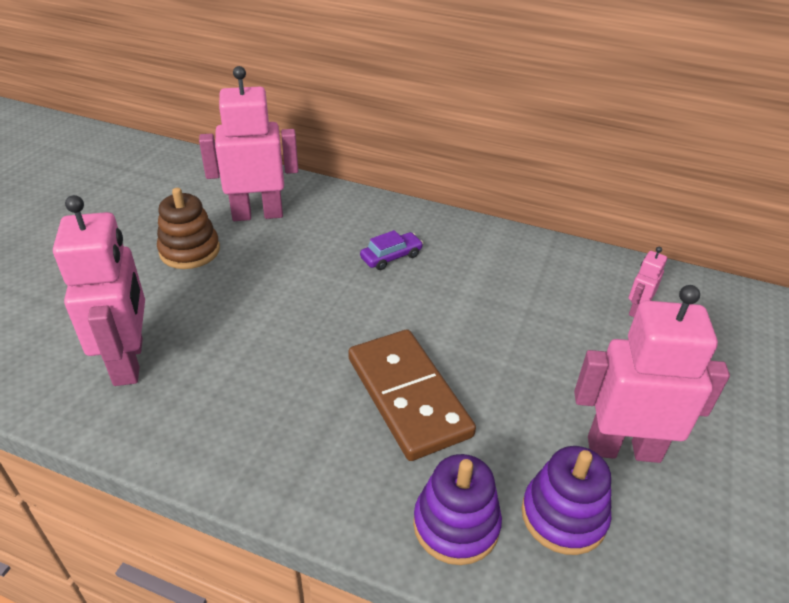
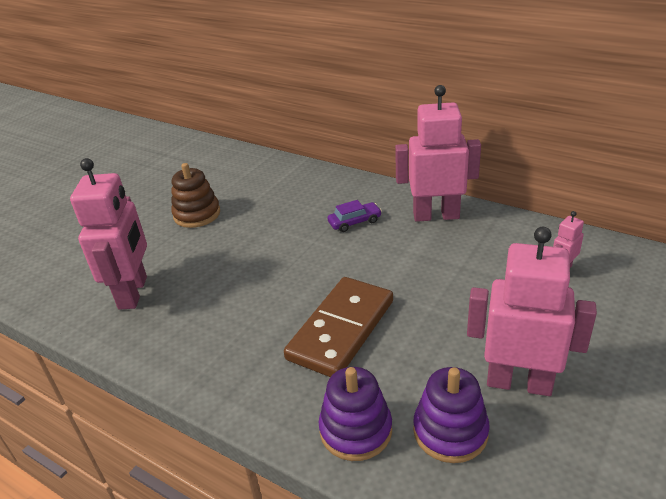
camera: 15 degrees right, 5 degrees down
pink robot [199,66,298,221] -> pink robot moved to [395,85,481,222]
brown domino [348,329,476,461] -> brown domino turned 45 degrees clockwise [284,277,393,377]

